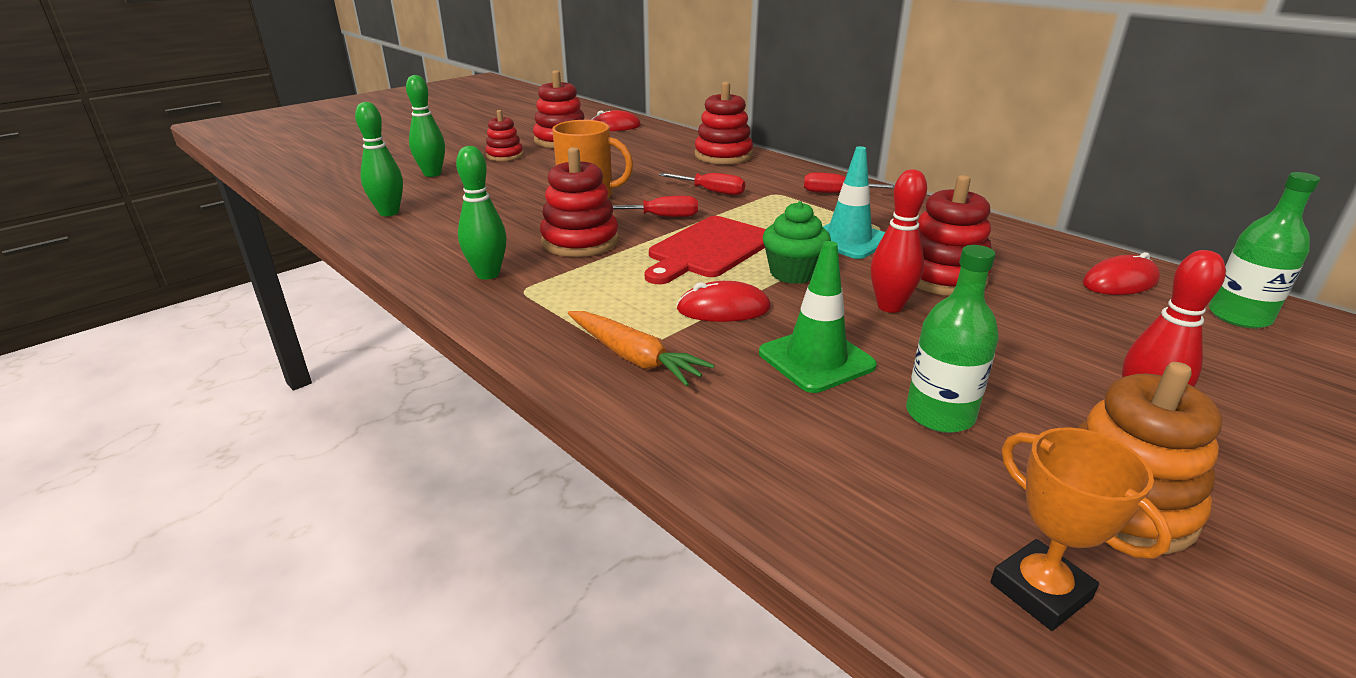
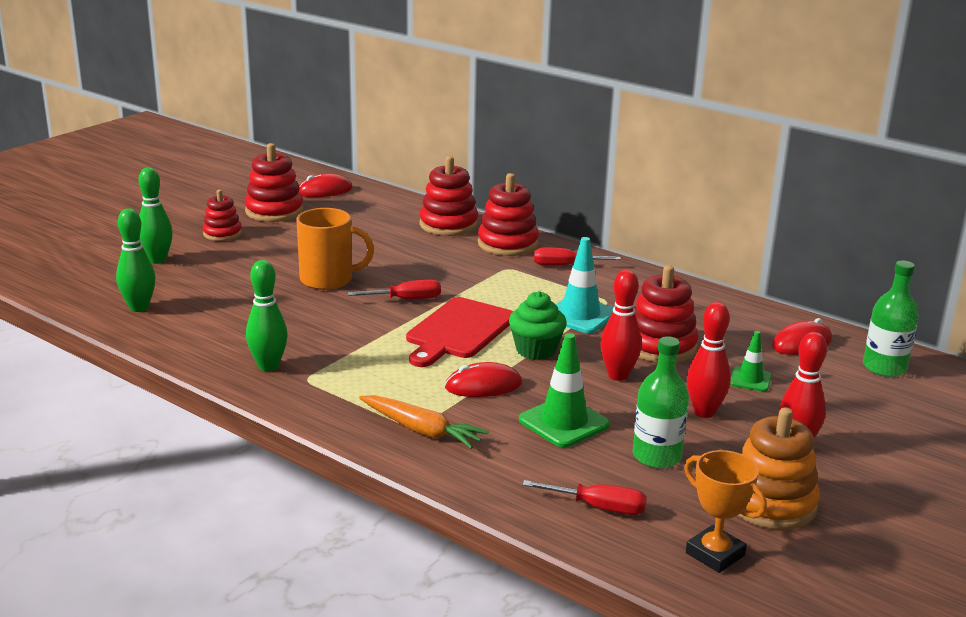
camera: 10 degrees left, 5 degrees down
red stacking toy [540,147,619,257] -> red stacking toy moved to [478,173,539,256]
red screwdriver [659,173,745,195] -> red screwdriver moved to [522,480,647,515]
none -> red bowling pin [687,302,731,418]
none -> green traffic cone [730,331,772,392]

